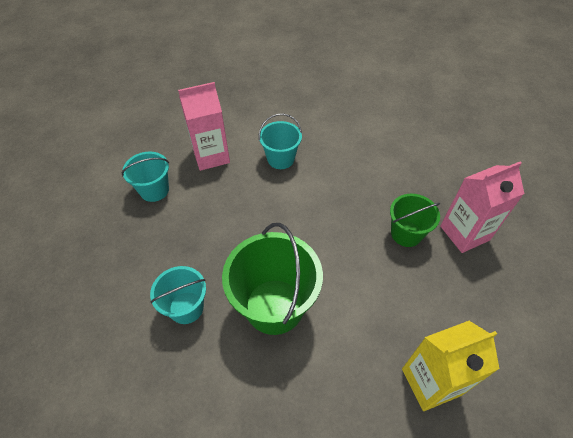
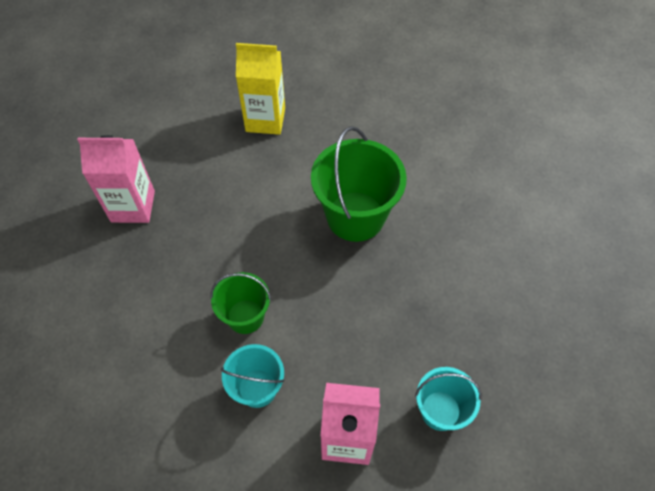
camera: 155 degrees left, 5 degrees up
turquoise bucket [150,266,206,324] -> none
green bucket [390,194,440,247] -> green bucket moved to [210,272,271,334]

